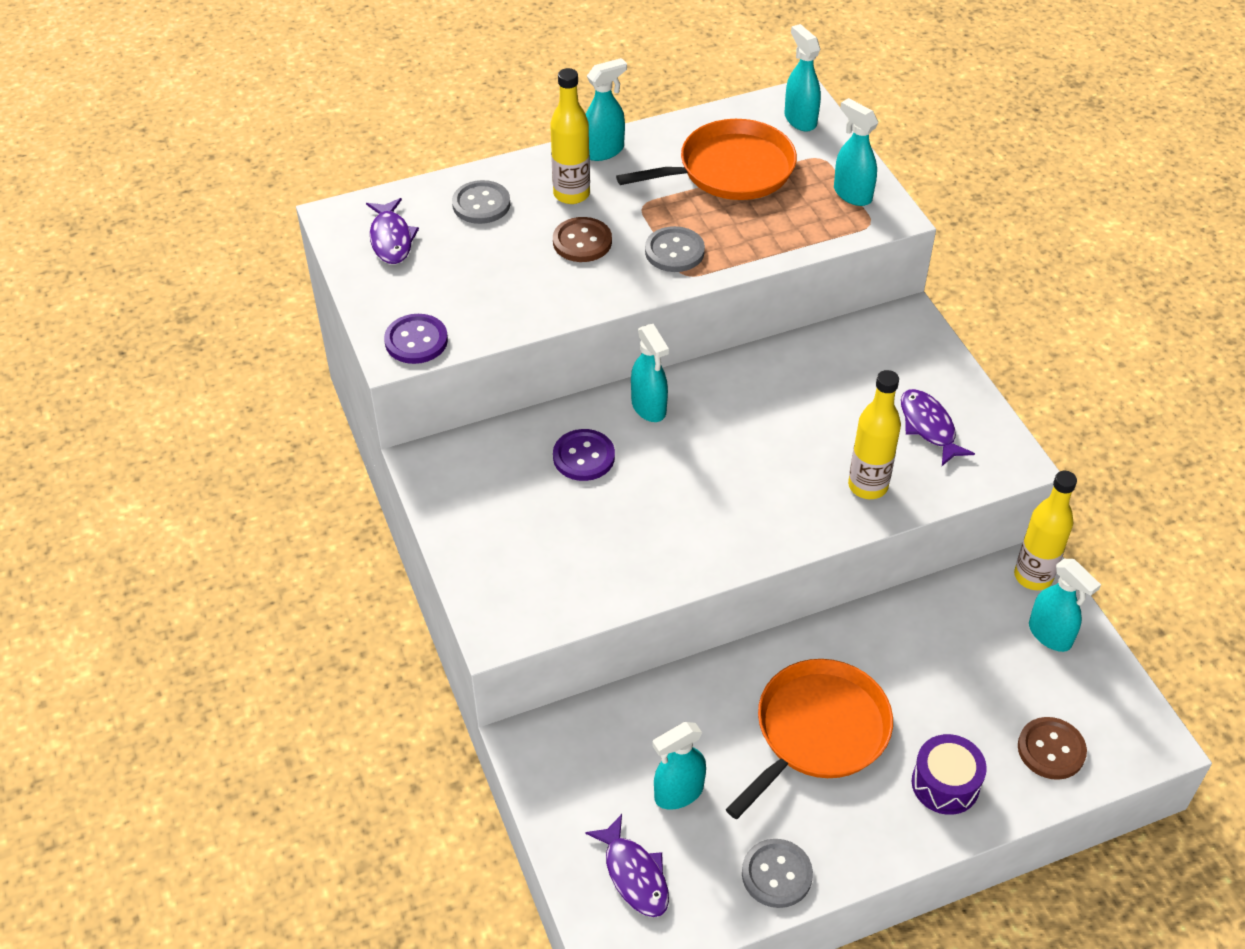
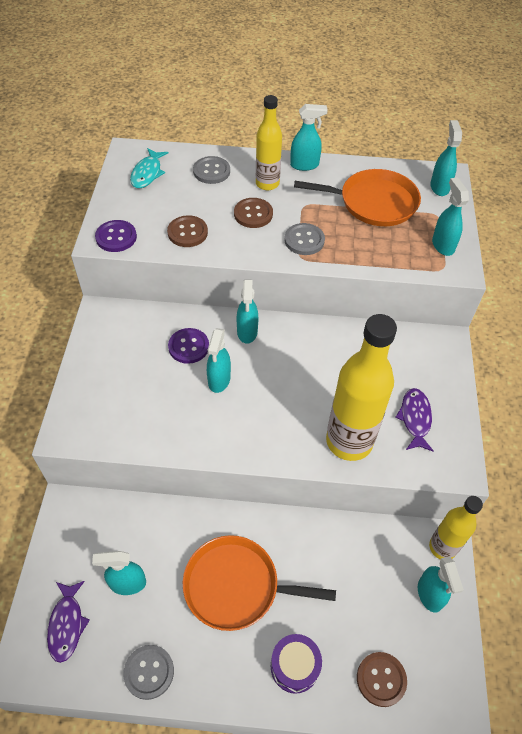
camera: 25 degrees right, 5 degrees up
purple fish [366,198,419,264] -> turquoise fish [130,148,168,188]
orange pan [726,659,893,819] -> orange pan turned 150 degrees counterclockwise [183,535,336,631]
yellow bottle [848,370,901,499] -> yellow bottle [326,314,397,461], size x1.67
none -> brown button [167,215,208,247]
none -> turquoise spray bottle [207,328,231,393]

